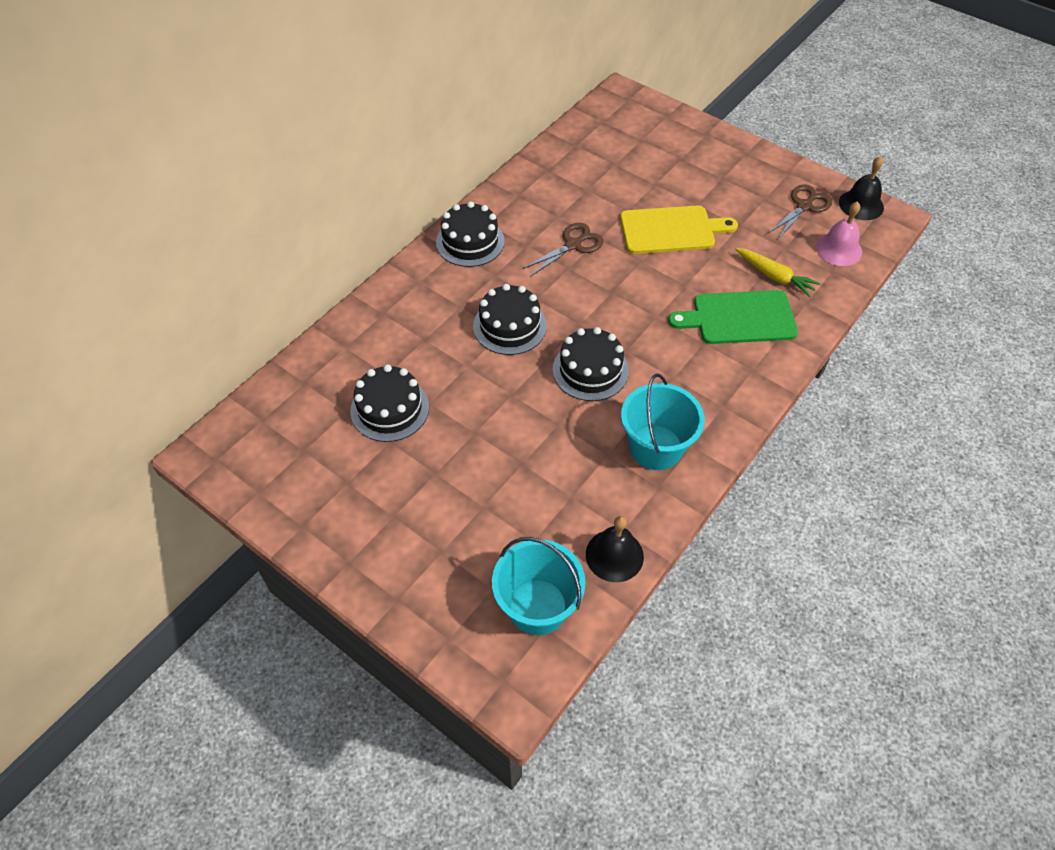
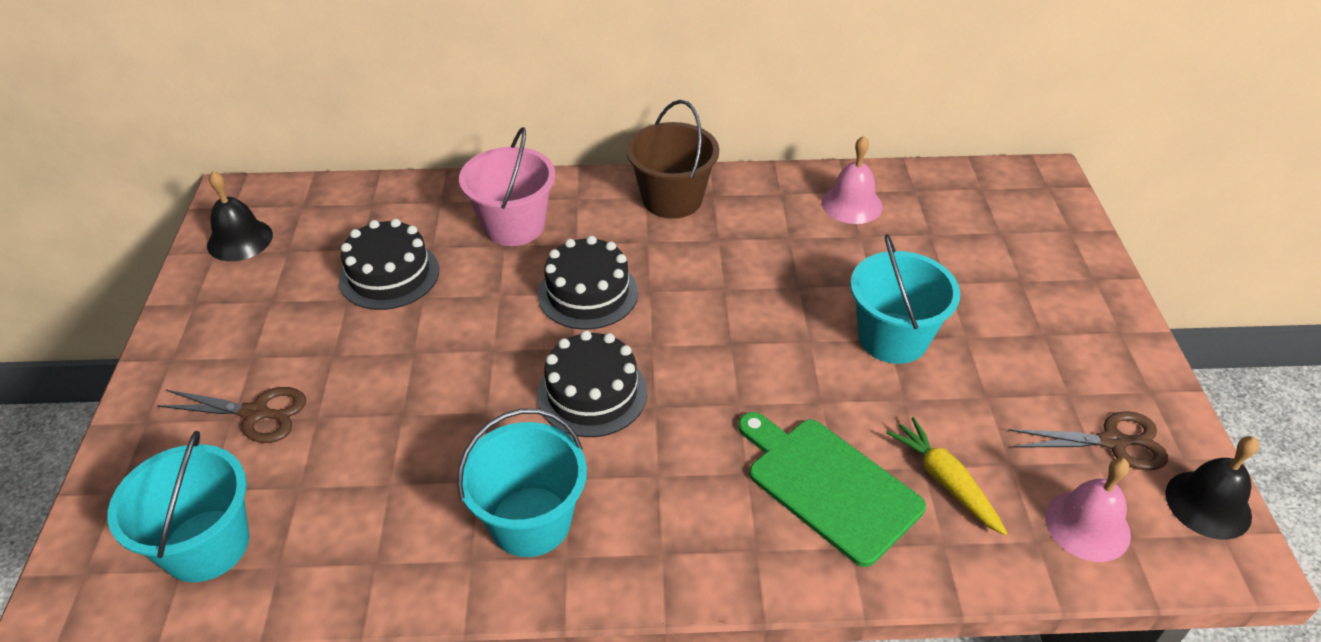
camera: 50 degrees right, 10 degrees down
black cake [436,201,505,267] -> brown bucket [626,100,719,219]
brown scissors [522,223,603,277] -> brown scissors moved to [157,387,306,443]
black bell [586,516,644,582] -> black bell moved to [207,171,273,261]
yellow cutting board [620,206,738,254] -> turquoise bucket [850,234,960,364]
yellow carrot [735,248,820,297] -> yellow carrot turned 150 degrees clockwise [886,417,1007,535]
none -> pink bucket [459,127,555,246]
none -> pink bell [821,136,883,224]

